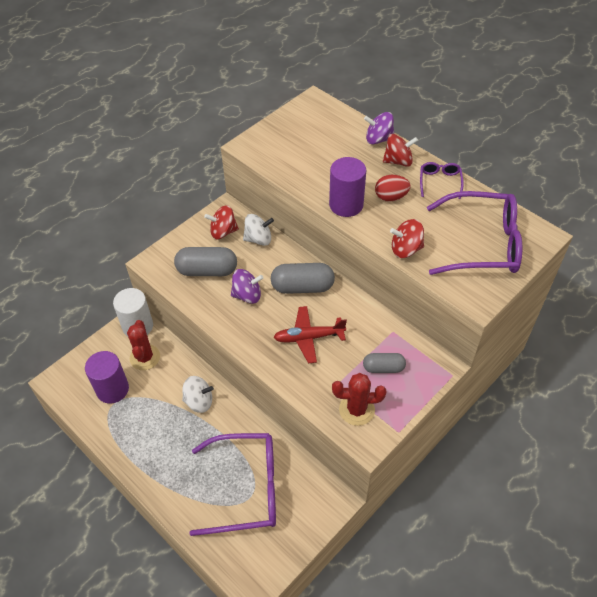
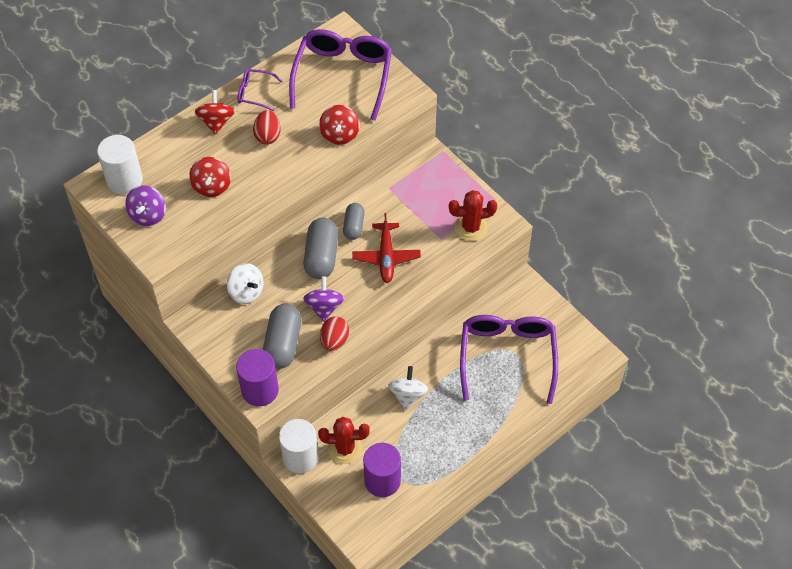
camera: 85 degrees left, 5 degrees up
red spinning top [204,205,239,239] -> red spinning top moved to [189,157,231,197]
white spinning top [243,214,274,246] -> white spinning top turned 135 degrees clockwise [227,263,264,304]
purple cylinder [329,157,366,217] -> purple cylinder moved to [236,349,279,407]
red cactus [332,373,386,426] -> red cactus turned 75 degrees clockwise [449,190,497,241]
grey capsule [363,353,406,373] -> grey capsule moved to [343,203,365,240]
purple spinning top [364,112,394,144] -> purple spinning top moved to [125,185,166,226]
none -> white cylinder [97,135,143,194]
none -> red egg [320,316,349,351]

